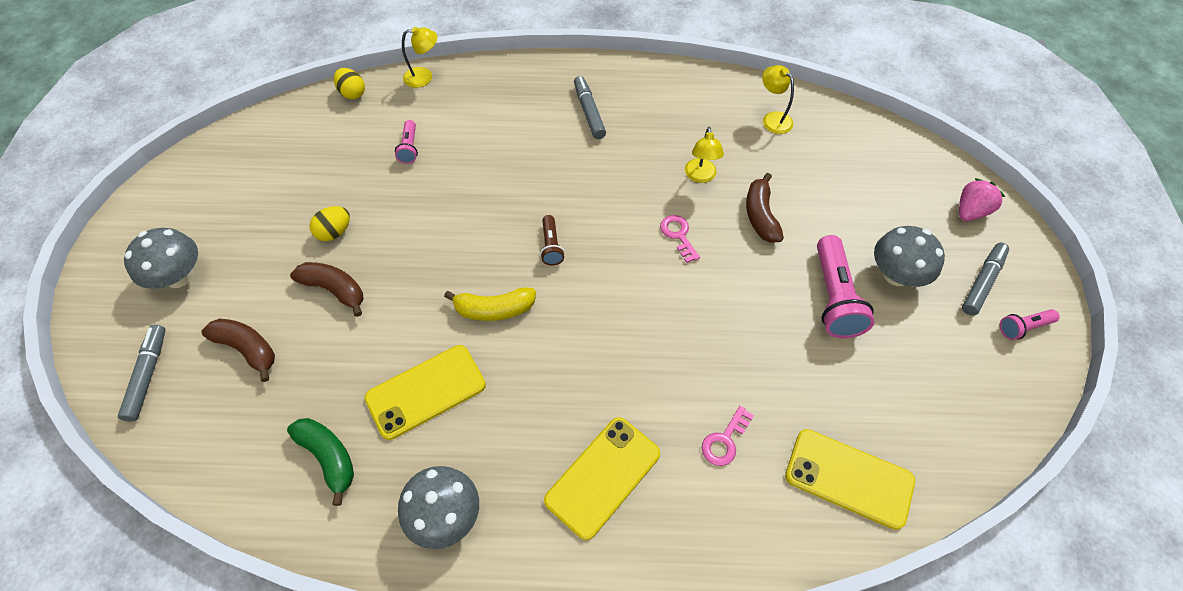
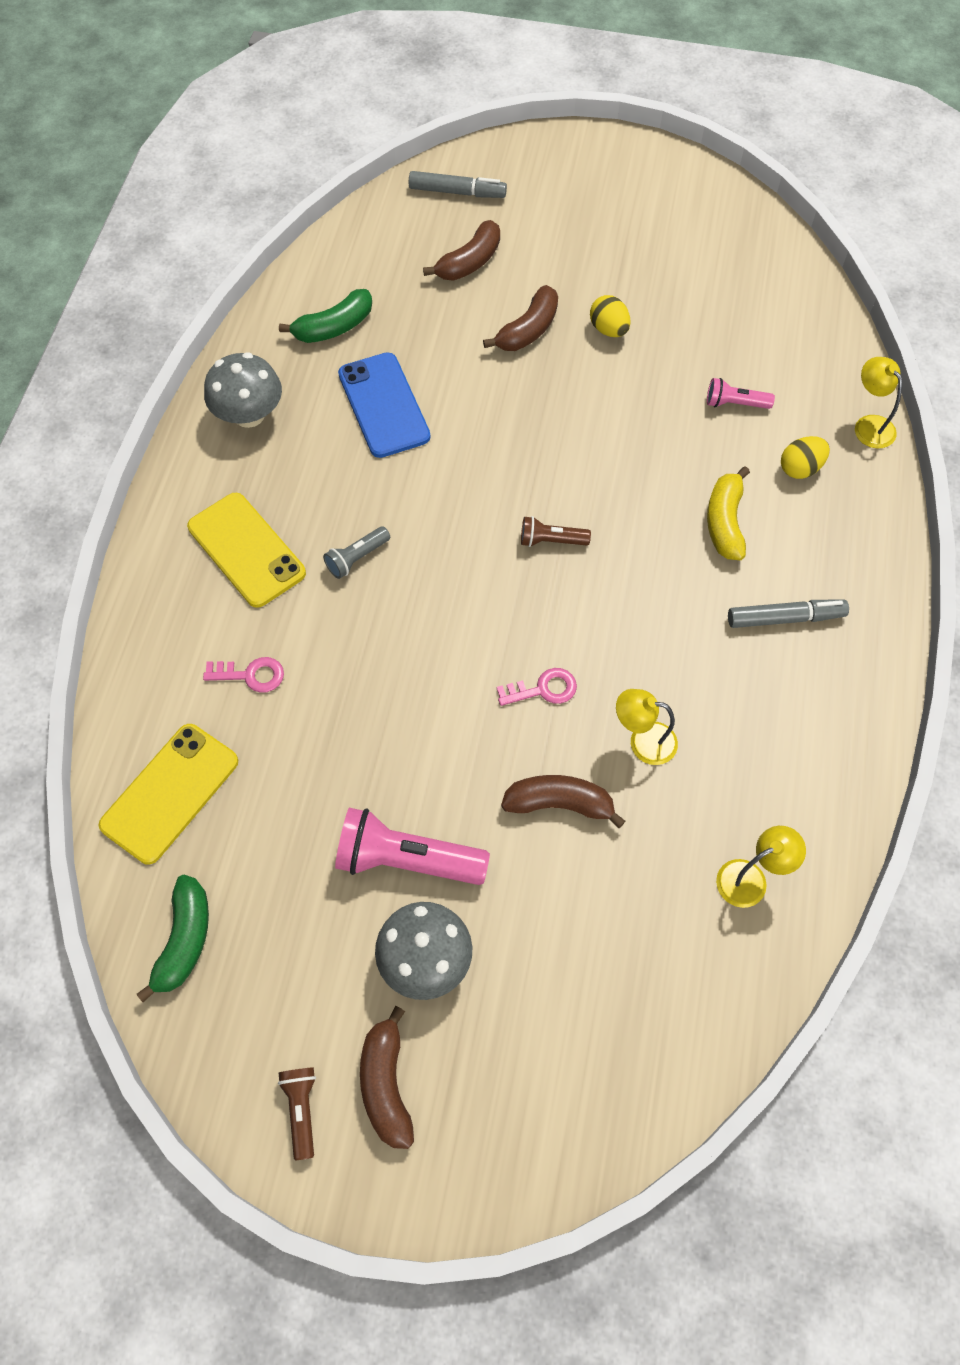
camera: 100 degrees right, 5 degrees up
grey mushroom [124,228,198,289] -> none
yellow egg [334,68,365,99] -> yellow egg moved to [781,436,830,479]
yellow phone [365,345,486,440] -> blue phone [338,352,431,458]
yellow lamp [402,27,437,88] -> yellow lamp turned 150 degrees clockwise [855,357,902,449]
yellow banana [444,287,536,321] -> yellow banana moved to [707,466,750,560]
pink key [702,406,754,466] -> pink key turned 135 degrees clockwise [203,657,284,693]
pink strawberry [959,178,1005,221] -> none
grey marker [962,243,1009,316] -> brown banana [360,1006,414,1149]
pink flashlight [1000,309,1060,340] -> brown flashlight [278,1067,316,1161]
none -> green banana [137,875,209,1002]
none -> grey flashlight [323,526,390,579]

